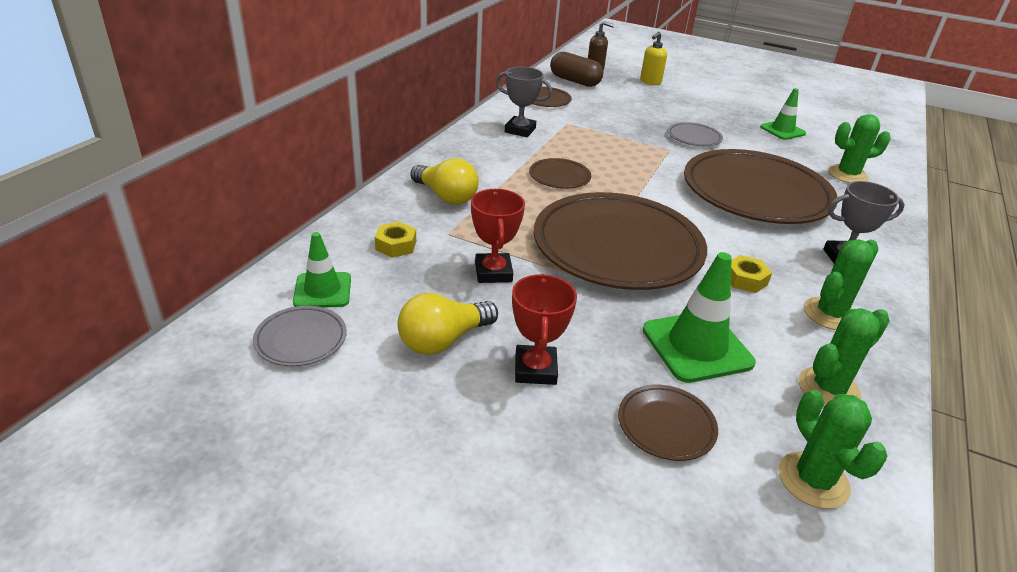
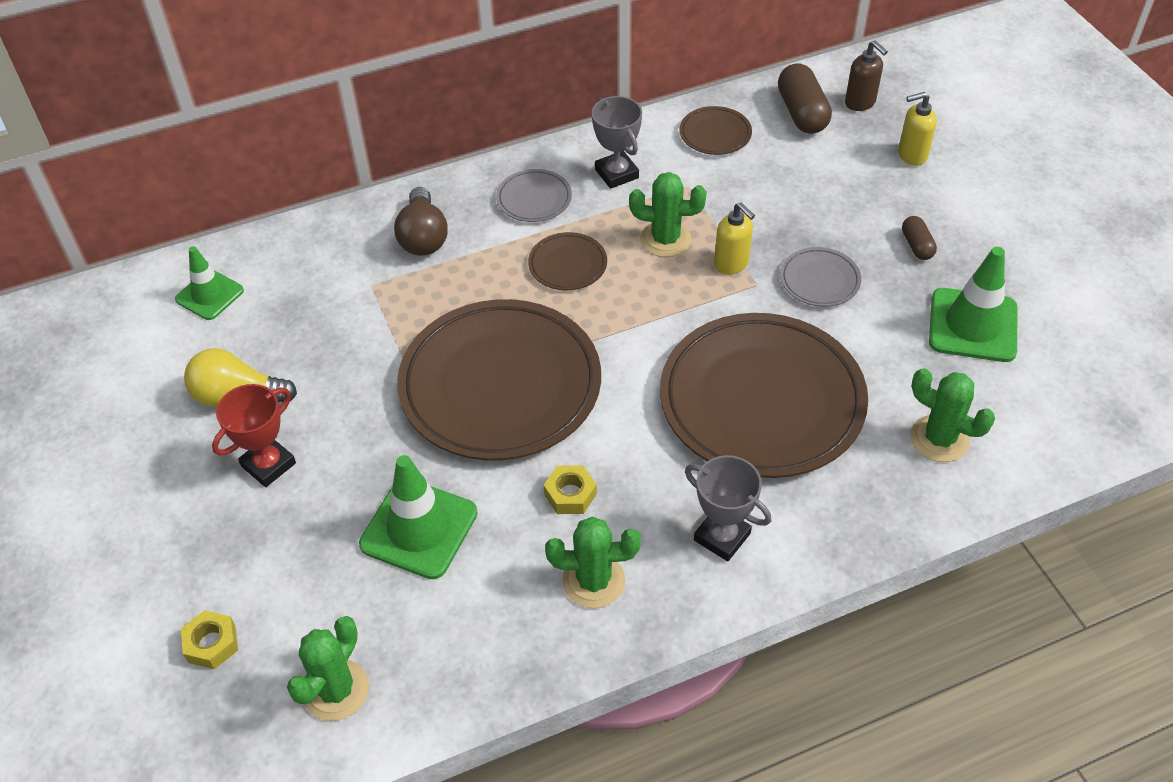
camera: 45 degrees right, 15 degrees up
grey plate [253,306,347,366] -> grey plate moved to [496,169,572,222]
yellow nut [375,222,416,258] -> yellow nut moved to [181,610,238,669]
yellow light bulb [410,158,479,205] -> brown light bulb [394,187,448,256]
red trophy [471,189,525,283] -> none
brown plate [618,385,718,461] -> none
green traffic cone [760,88,806,140] -> green traffic cone [929,247,1017,362], size x1.56
green cactus [799,308,890,406] -> green cactus moved to [629,172,707,257]
none -> yellow soap dispenser [714,203,755,274]
none -> brown capsule [902,216,937,260]

